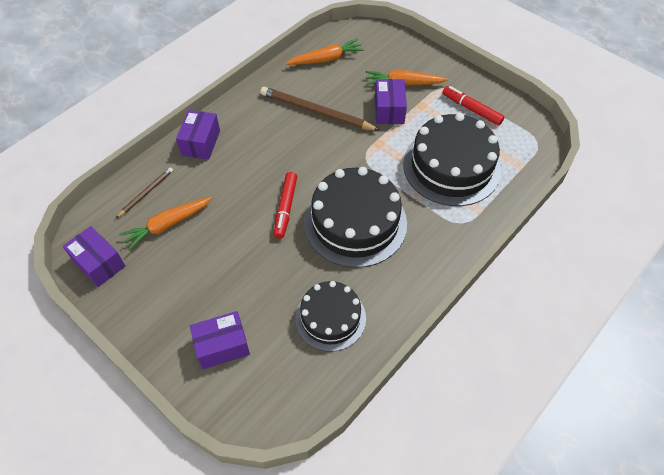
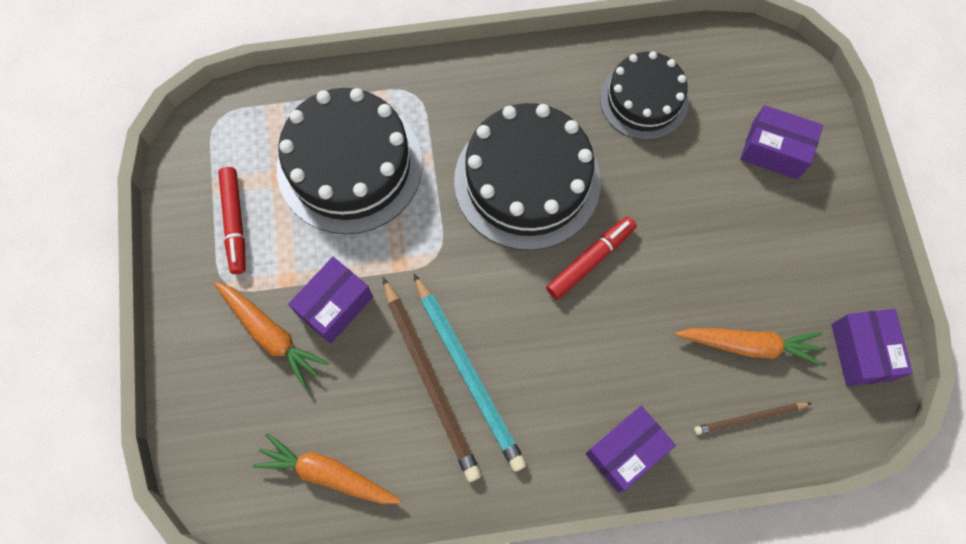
camera: 140 degrees left, 15 degrees up
none -> turquoise pencil [414,274,527,472]

